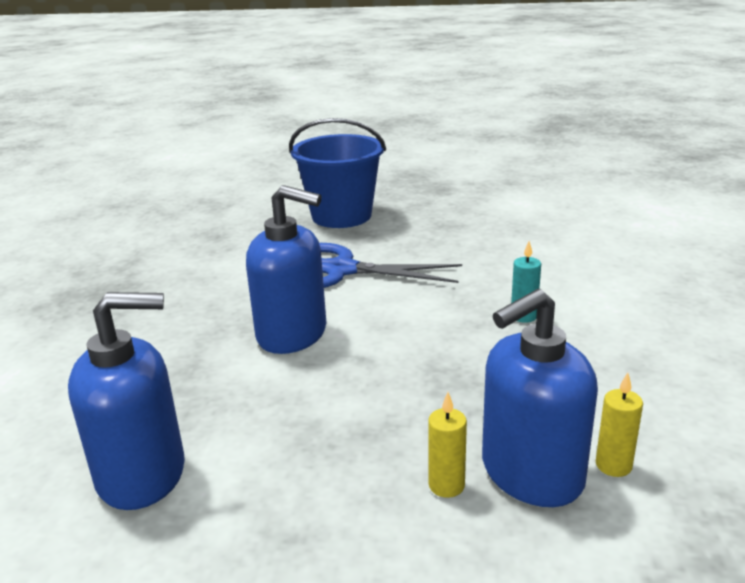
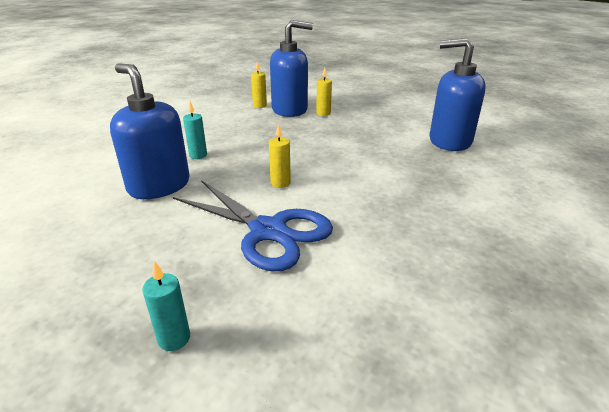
camera: 155 degrees left, 5 degrees up
blue soap dispenser [246,185,326,354] -> blue soap dispenser moved to [110,63,190,199]
blue bucket [289,118,386,228] -> turquoise candle [142,261,190,351]
none -> yellow candle [269,124,291,188]

